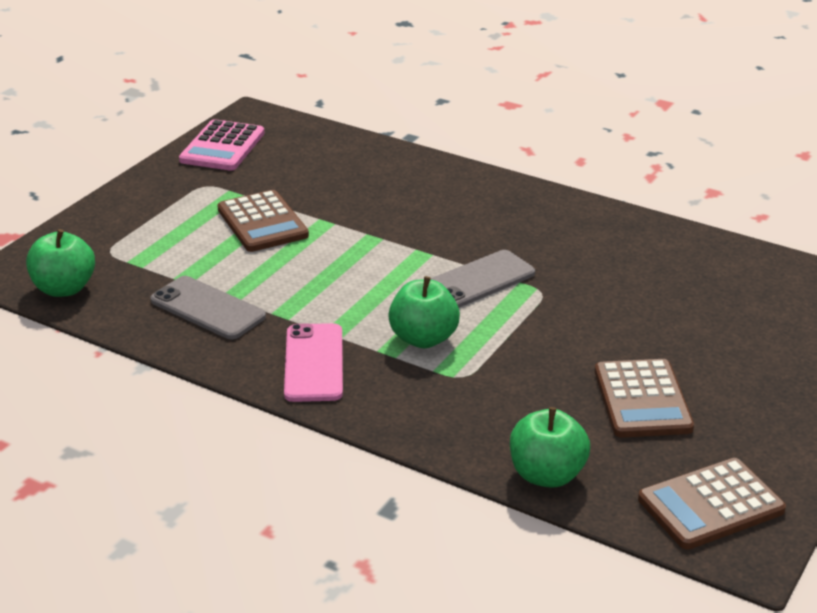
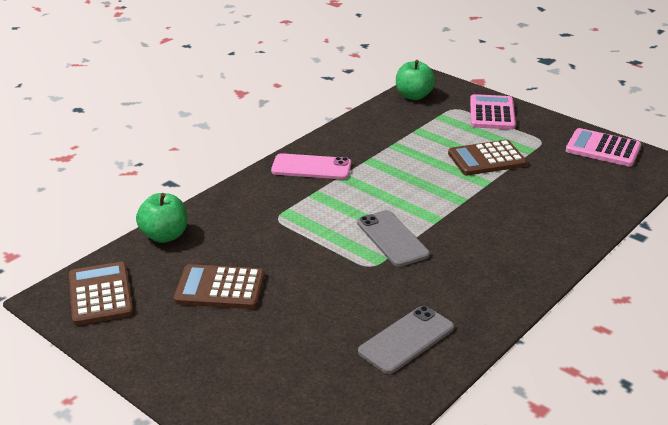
camera: 100 degrees right, 0 degrees up
grey phone [150,276,266,339] -> grey phone moved to [358,306,454,374]
green apple [388,276,460,348] -> none
none -> pink calculator [470,94,516,130]

